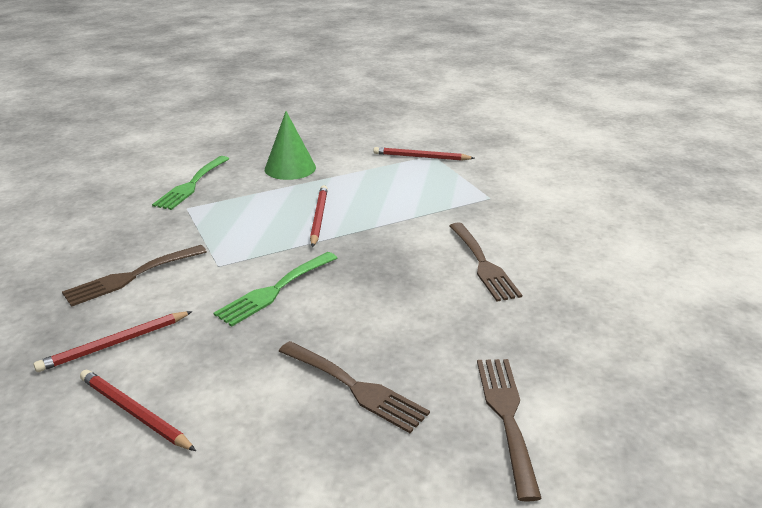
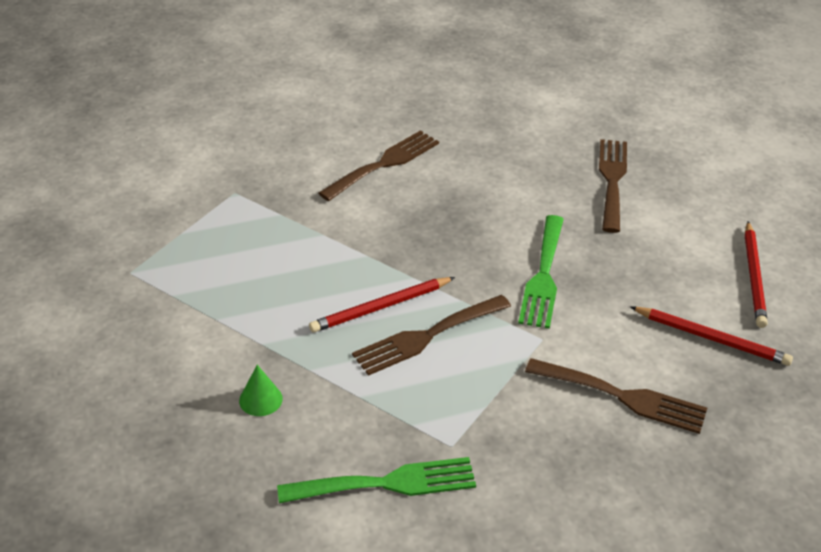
camera: 120 degrees left, 10 degrees up
green fork [213,252,337,327] -> green fork turned 90 degrees clockwise [518,215,564,329]
green cone [265,111,316,180] -> green cone [239,365,283,416], size x0.51
red pencil [373,147,475,161] -> none
brown fork [477,359,542,502] -> brown fork moved to [352,295,511,376]

